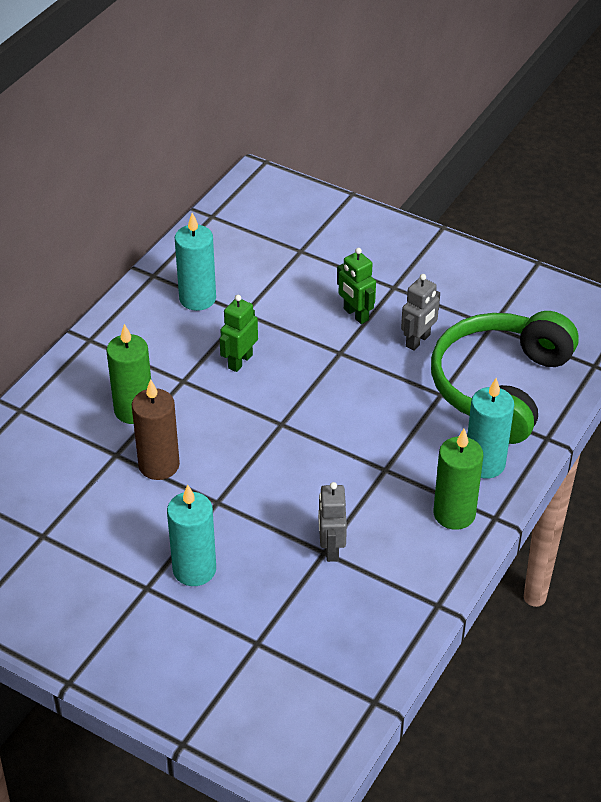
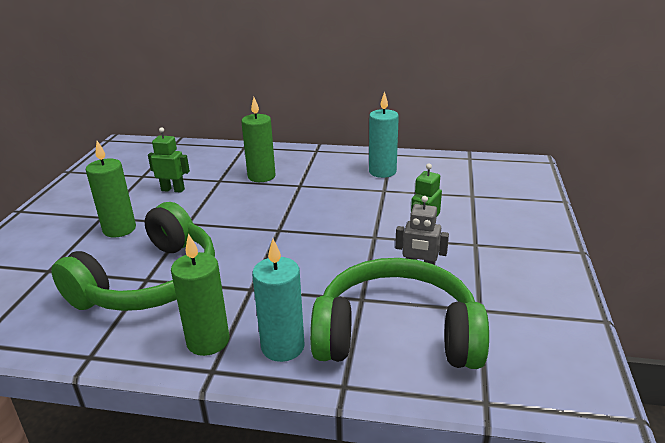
camera: 70 degrees right, 15 degrees down
brown candle [132,379,180,480] -> none
turquoise candle [167,485,216,586] -> green candle [86,141,136,238]
green robot [219,295,258,372] -> green robot moved to [148,127,190,193]
grey robot [318,482,347,562] -> green headphones [51,202,215,311]

